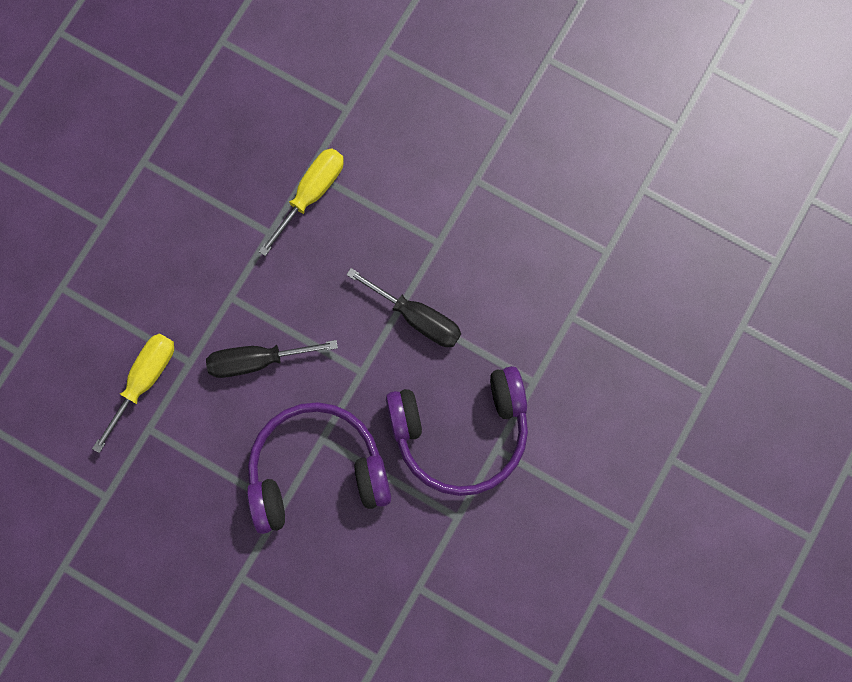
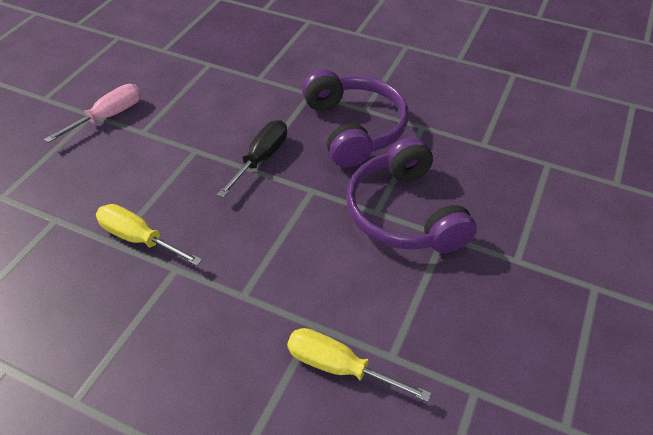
camera: 95 degrees left, 30 degrees down
black screwdriver [206,340,338,378] -> none
none -> pink screwdriver [44,84,141,143]

